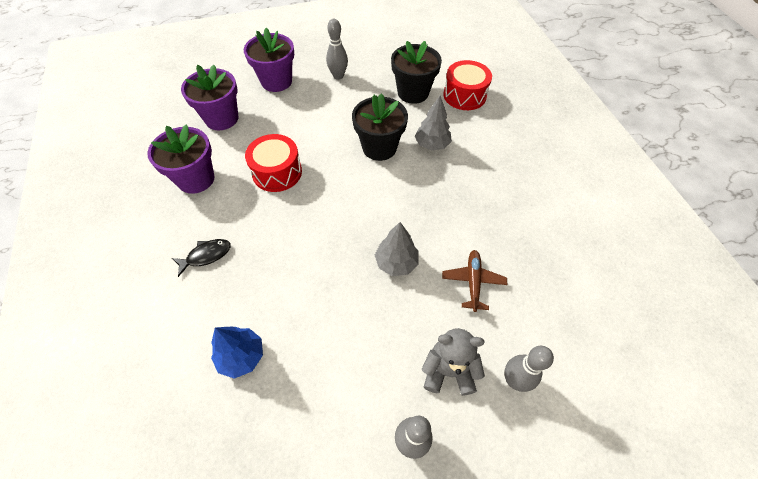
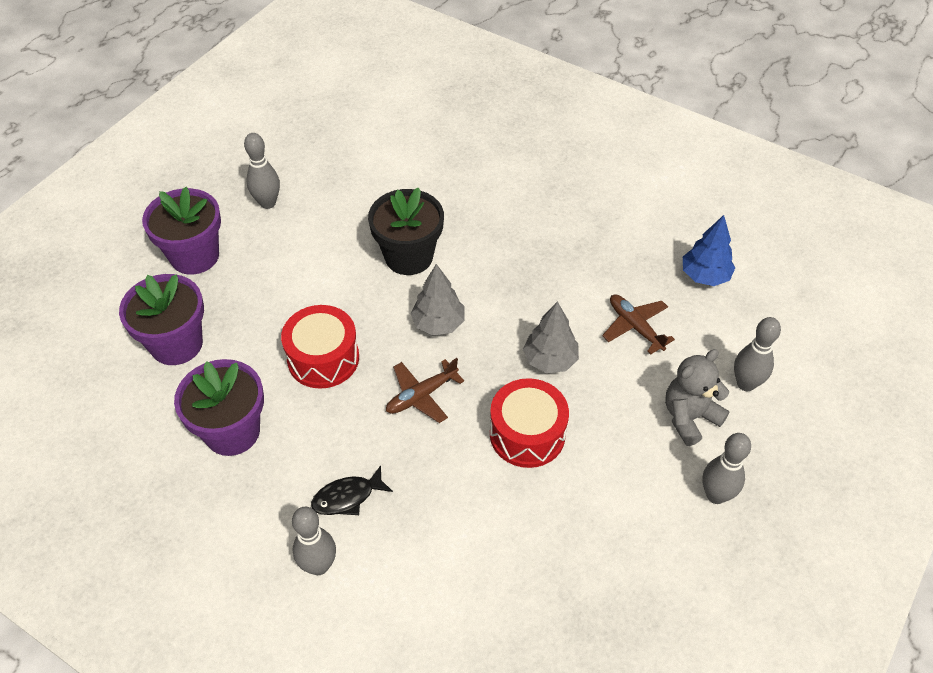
camera: 40 degrees left, 5 degrees down
black fish [172,239,231,277] -> black fish turned 135 degrees counterclockwise [311,465,393,515]
blue tree [211,326,263,379] -> blue tree moved to [683,215,735,286]
black flower pot [391,41,442,104] -> none
grey tree [415,96,452,150] -> grey tree moved to [410,264,464,335]
red drum [443,60,492,110] -> red drum moved to [490,378,569,468]
none -> grey bowling pin [292,507,336,575]
none -> brown plane [386,358,464,423]

